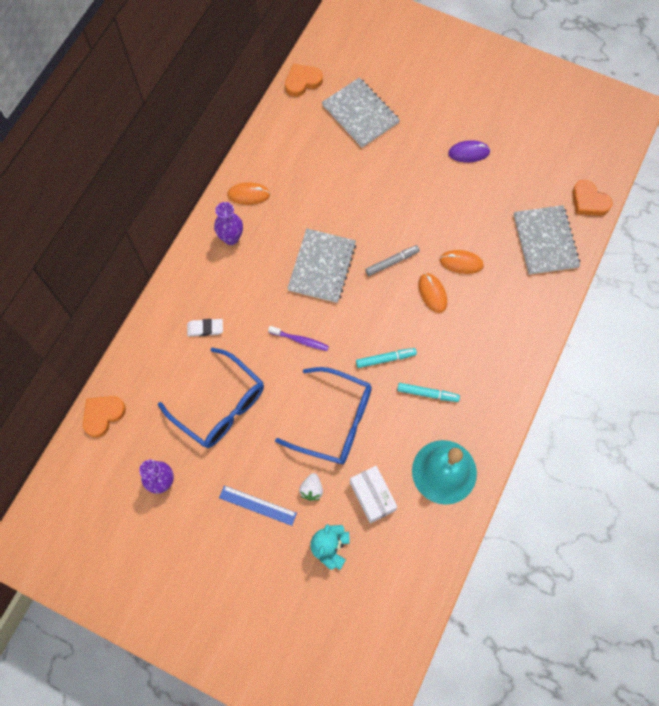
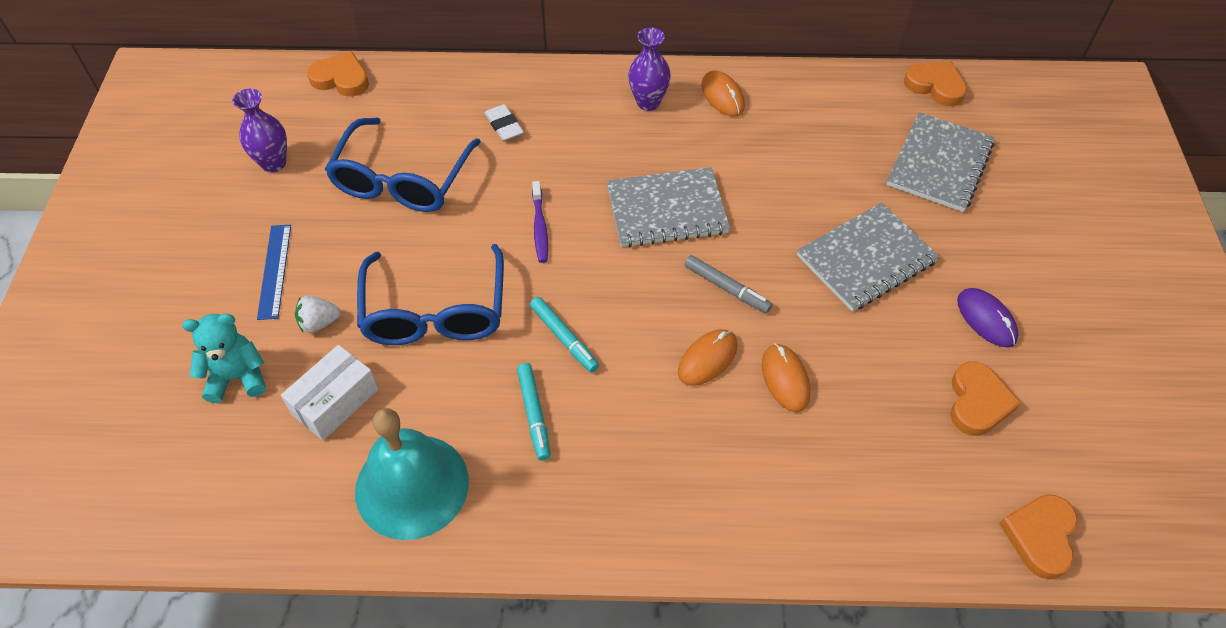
camera: 65 degrees right, 15 degrees down
grey notebook [514,205,580,275] -> grey notebook moved to [797,202,940,312]
none -> orange heart [951,361,1021,436]

